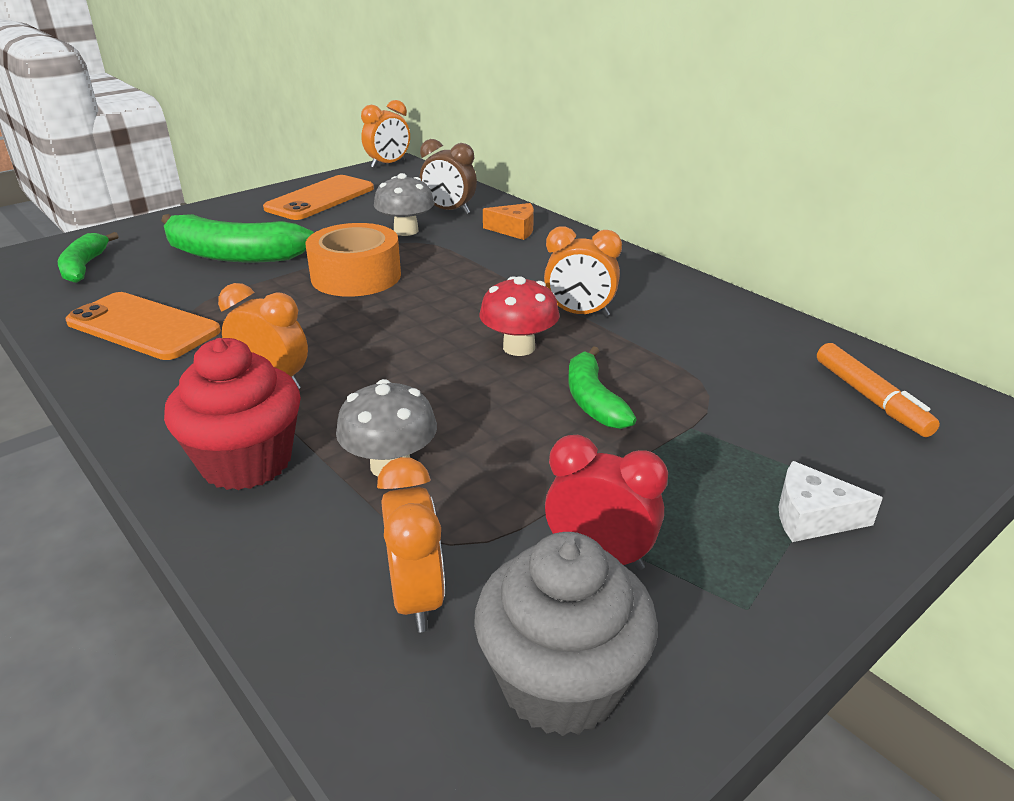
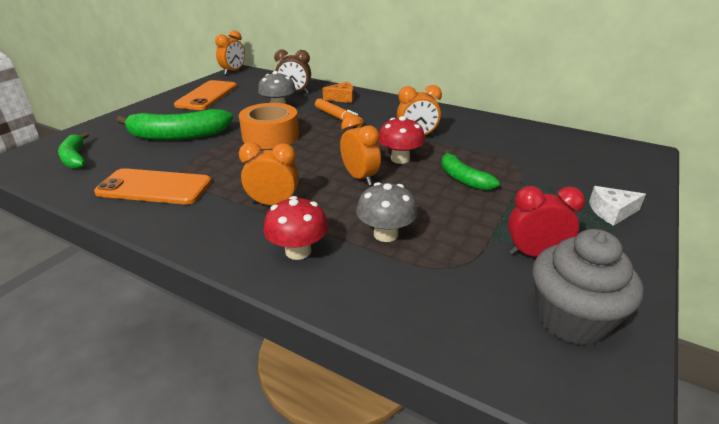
camera: 20 degrees left, 0 degrees up
red cupcake [164,338,301,490] -> red mushroom [264,196,328,260]
orange clock [377,457,445,632] -> orange clock moved to [340,115,381,186]
orange marker [817,343,940,437] -> orange marker moved to [315,98,363,127]

